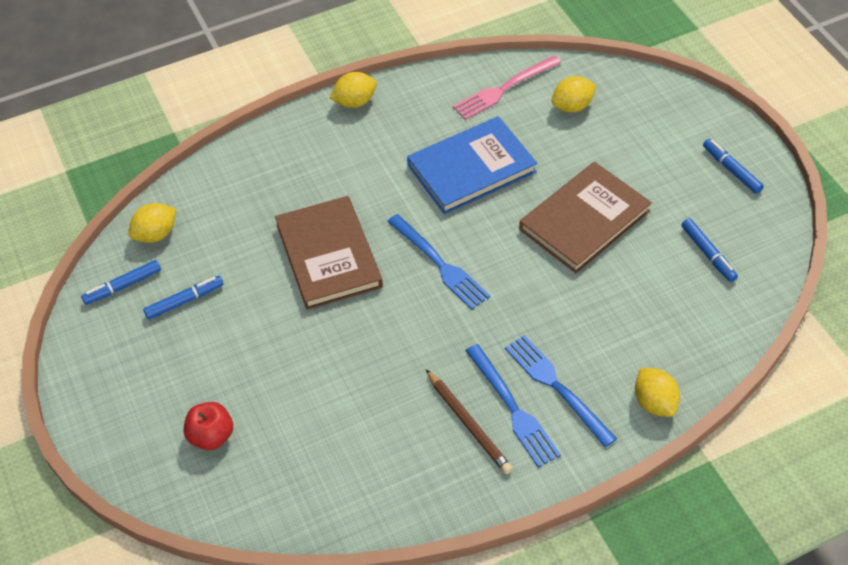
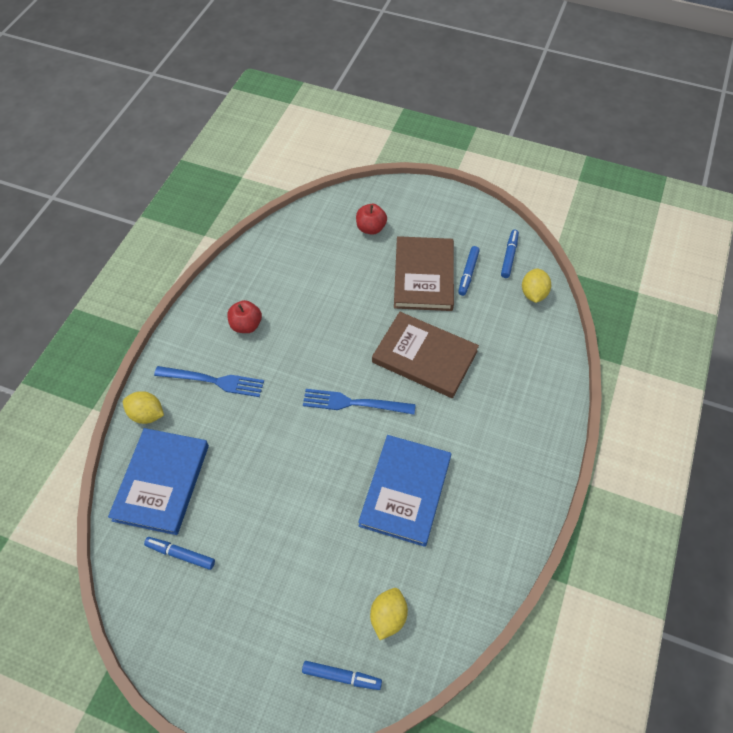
camera: 135 degrees right, 5 degrees up
yellow lemon [330,72,377,108] -> none
brown pencil [426,369,513,474] -> red apple [227,300,262,333]
pink fork [453,55,561,120] -> none
blue fork [465,344,561,468] -> none
brown book [519,162,652,273] -> brown book moved to [394,236,454,311]
blue marker [703,139,764,194] -> blue marker moved to [302,661,382,690]
none -> blue book [108,428,209,535]

